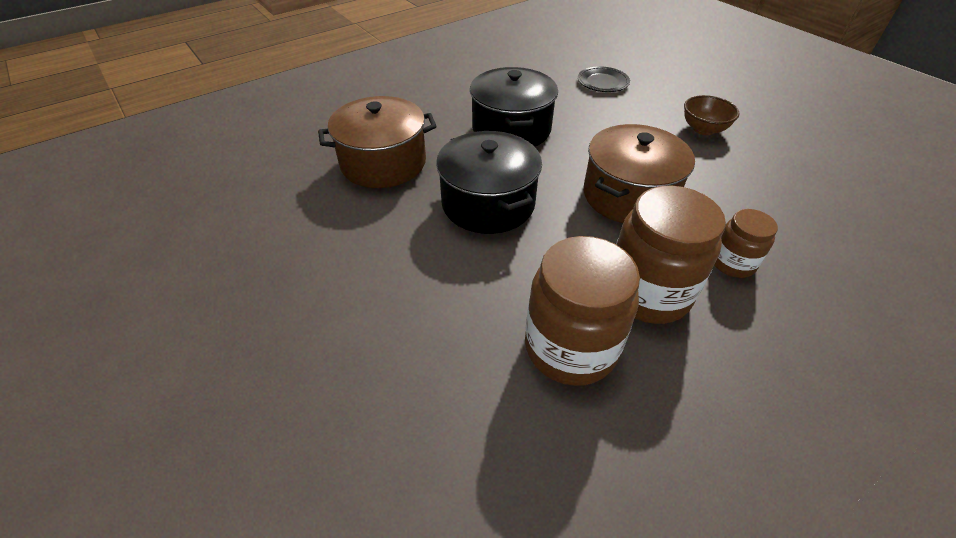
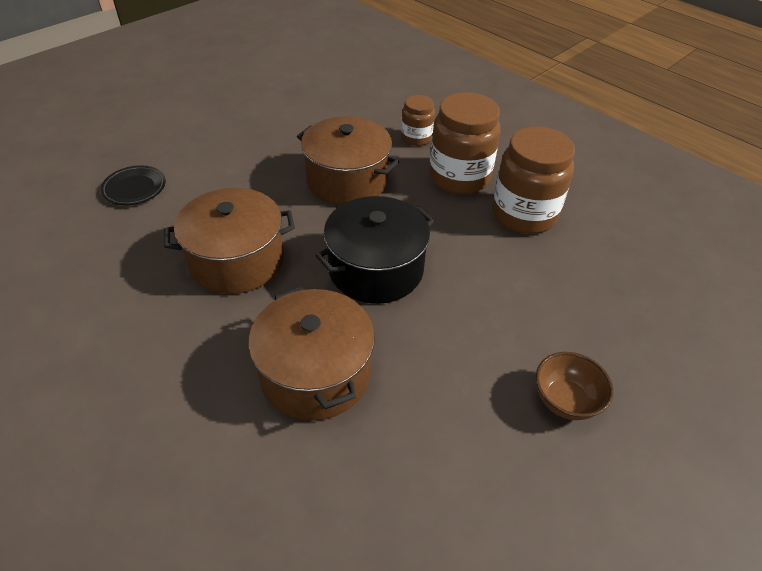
camera: 100 degrees left, 0 degrees up
black pot [470,67,558,147] -> brown pot [164,188,295,294]
brown bowl [684,95,740,135] -> brown bowl moved to [536,352,614,420]

